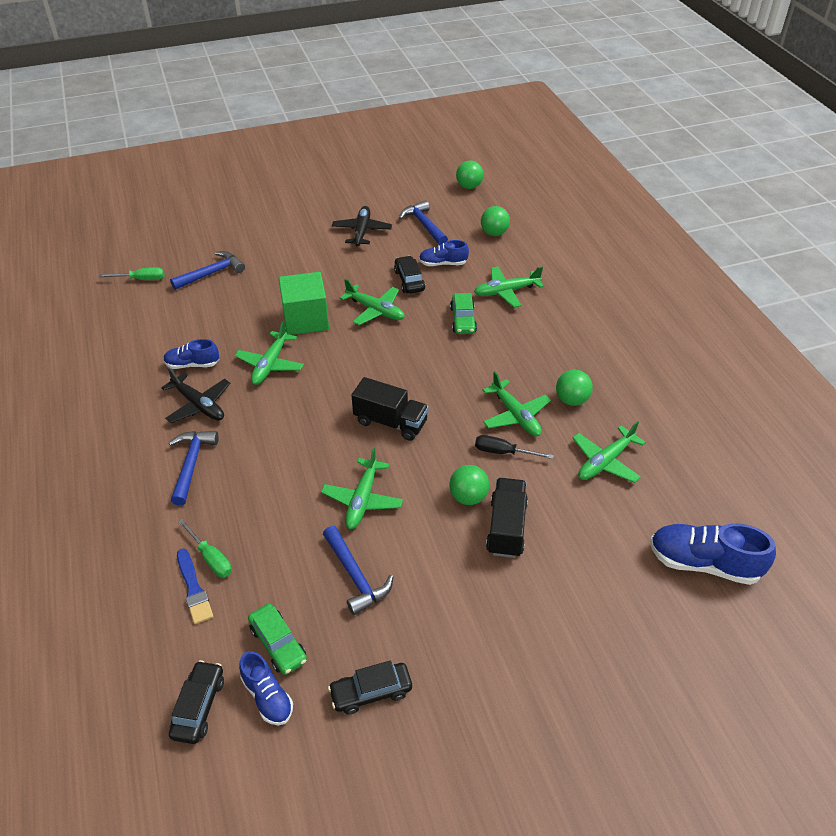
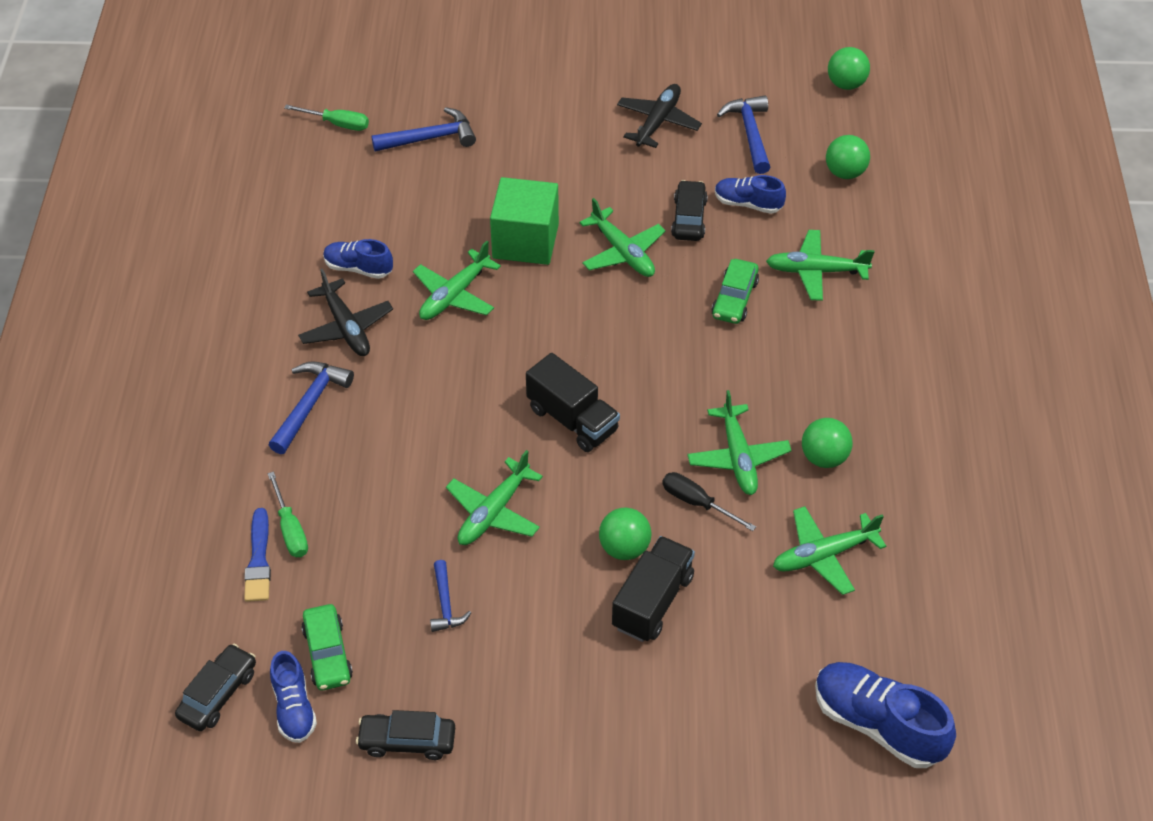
camera: 20 degrees right, 5 degrees up
blue hammer [323,526,393,615] -> blue hammer [430,560,471,632], size x0.63

